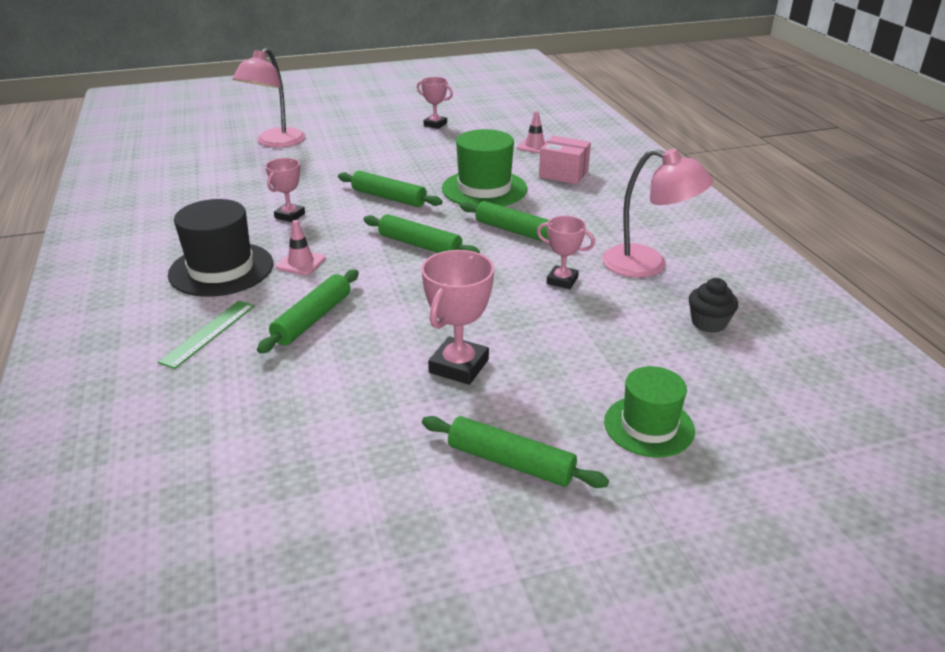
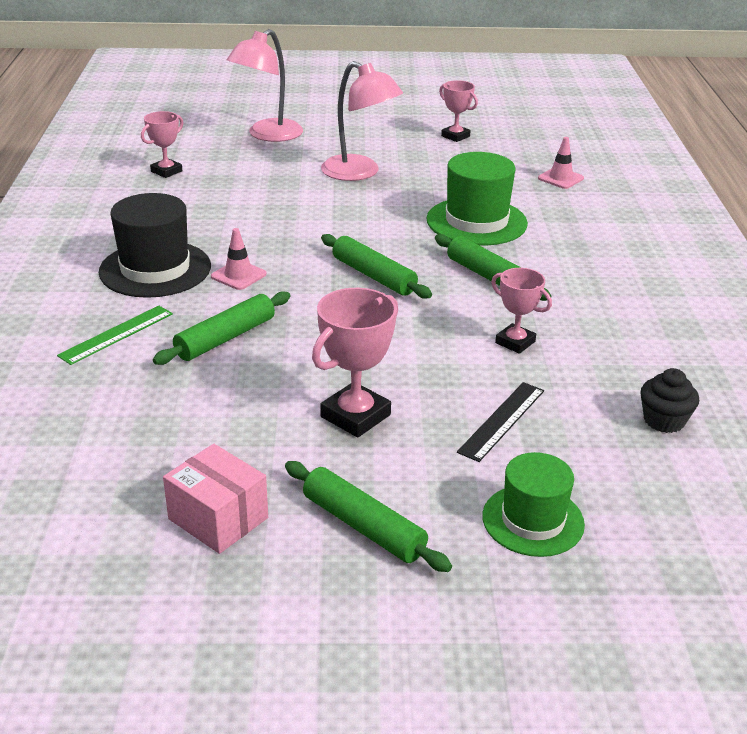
camera: 15 degrees right, 0 degrees up
pink trophy [265,158,305,222] -> pink trophy moved to [141,111,183,178]
green rolling pin [338,171,442,207] -> none
pink box [539,136,591,184] -> pink box moved to [163,444,268,554]
pink lamp [602,149,713,278] -> pink lamp moved to [321,61,403,181]
none -> black ruler [457,382,544,462]

